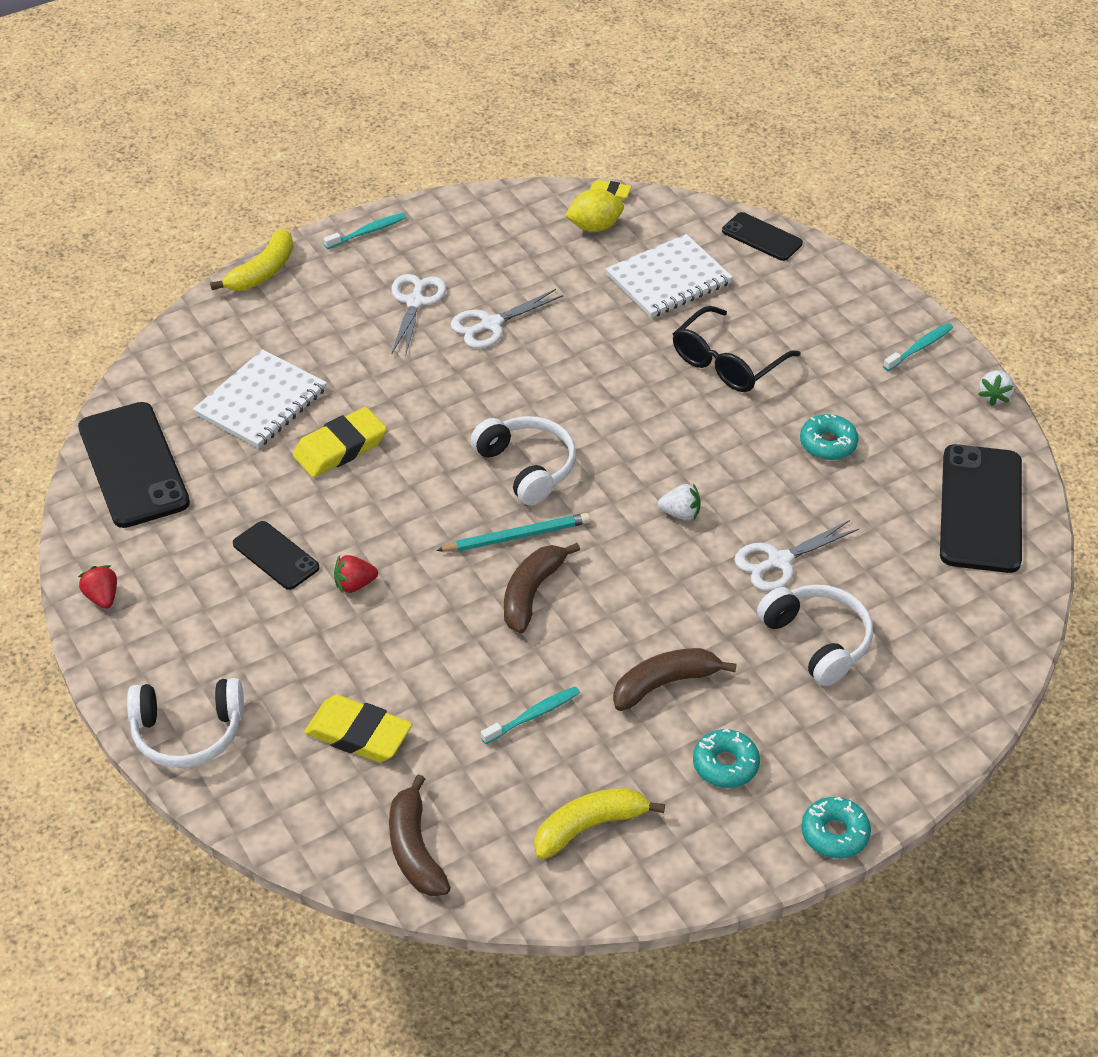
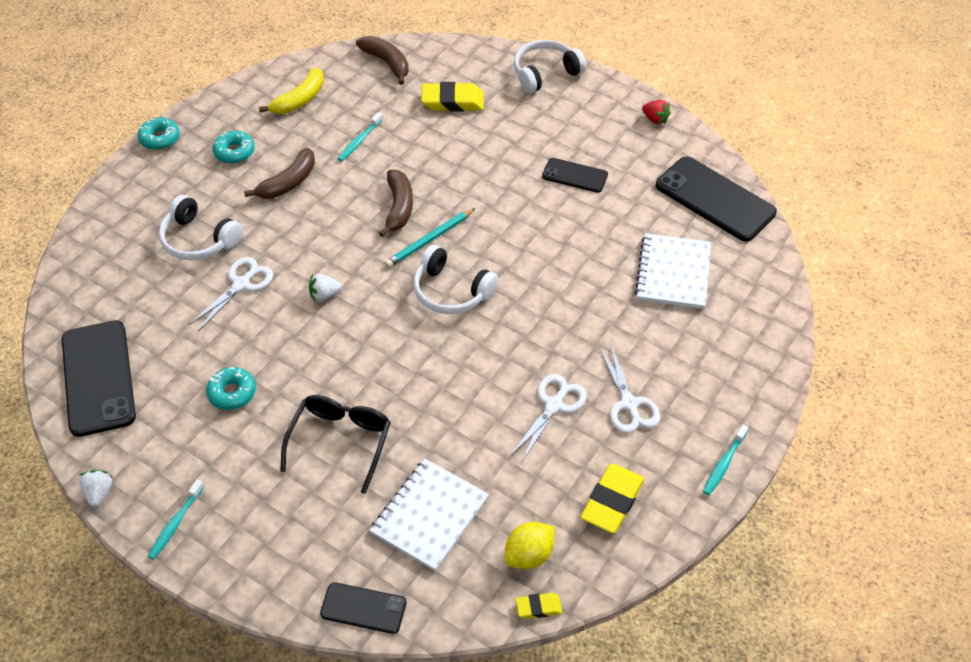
camera: 155 degrees right, 5 degrees up
yellow banana [210,229,293,291] -> none
yellow eraser [293,407,387,477] -> yellow eraser moved to [581,464,644,533]
red strawberry [334,555,378,594] -> none

